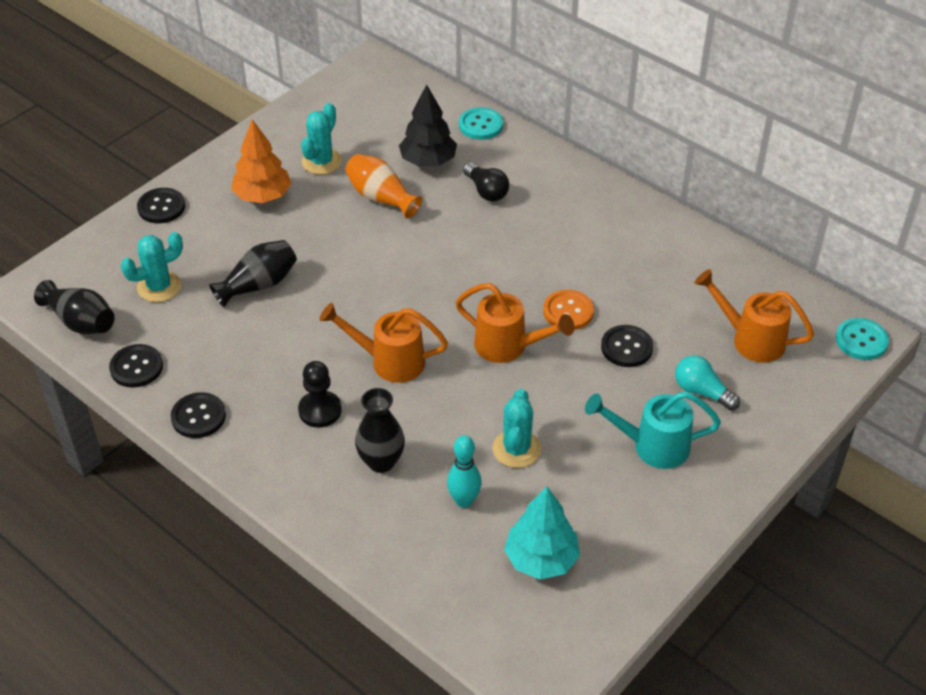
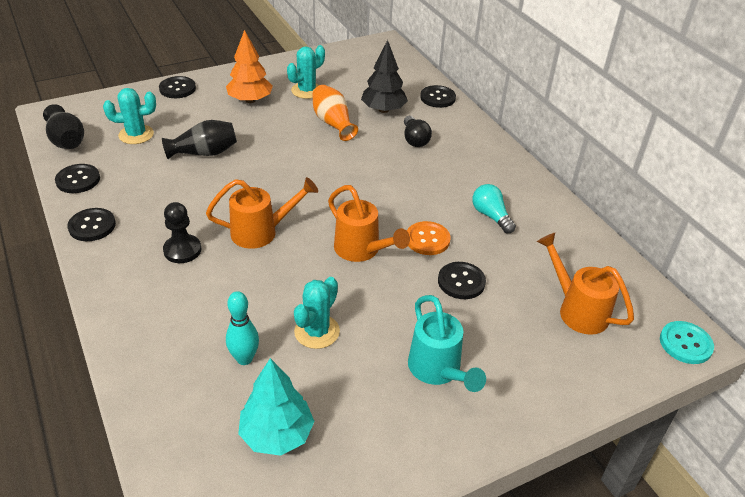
camera: 20 degrees right, 5 degrees down
orange watering can [320,303,448,383] -> orange watering can turned 135 degrees clockwise [206,177,318,249]
black vase [355,388,405,473] -> none
turquoise button [459,107,503,140] -> black button [420,85,456,108]
turquoise watering can [585,391,721,469] -> turquoise watering can turned 135 degrees counterclockwise [408,295,486,392]
turquoise light bulb [675,355,740,410] -> turquoise light bulb moved to [472,184,516,233]

